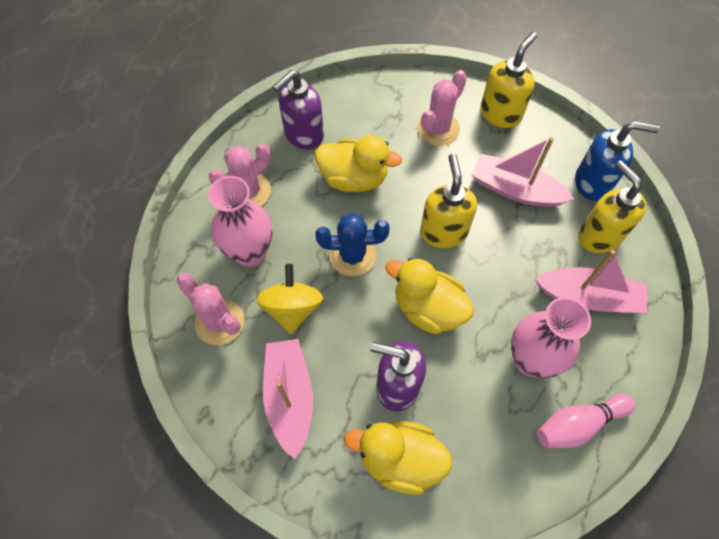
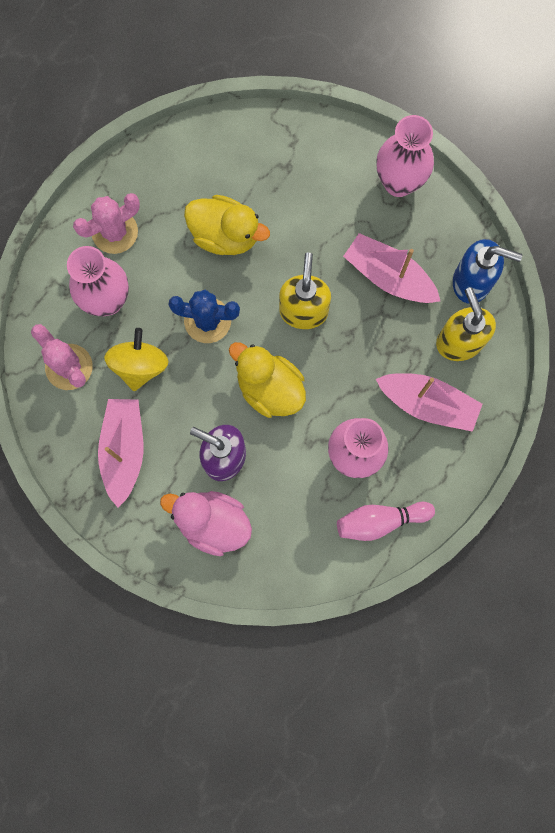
camera: 10 degrees right, 15 degrees up
purple soap dispenser [272,70,324,150] -> none
yellow duck [344,421,452,495] -> pink duck [160,491,252,556]
pink cactus [417,70,467,146] -> none
yellow soap dispenser [480,32,537,128] -> pink vase [376,115,434,197]

